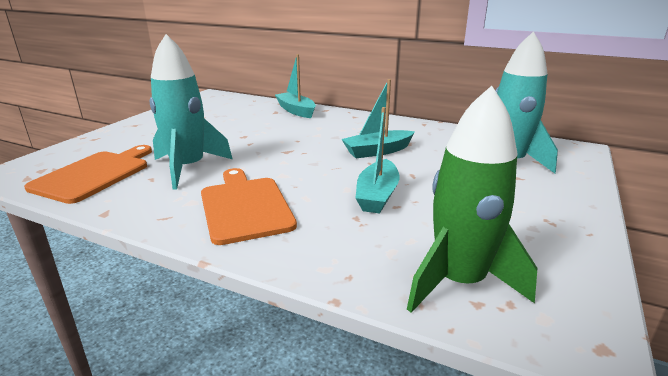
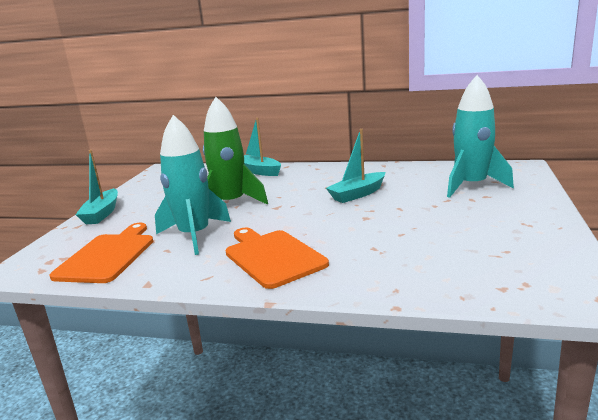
camera: 10 degrees left, 5 degrees down
turquoise boat [356,107,400,213] -> turquoise boat moved to [75,150,118,224]
green rocket [407,86,537,313] -> green rocket moved to [203,97,268,205]

